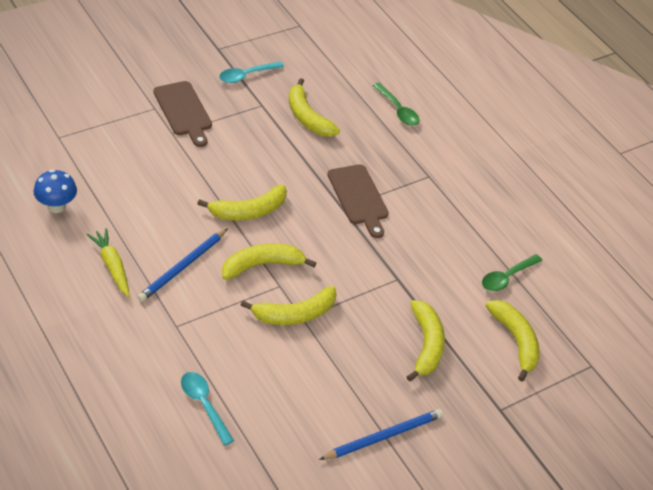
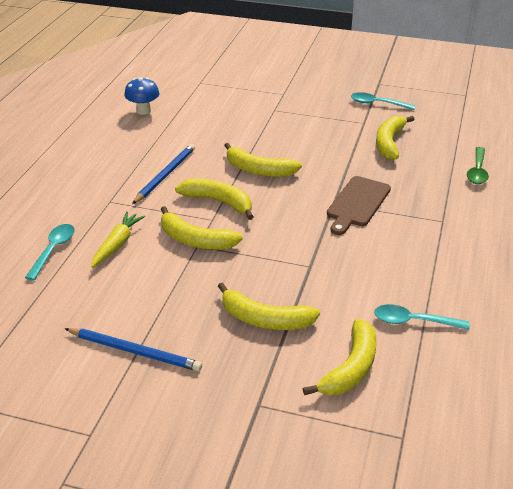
camera: 55 degrees right, 10 degrees down
yellow carrot [87,228,130,297] -> yellow carrot moved to [91,212,145,268]
blue pencil [138,228,228,302] -> blue pencil turned 120 degrees clockwise [132,144,195,204]
brown cutting board [153,81,212,147] -> none
yellow banana [407,300,445,382] -> yellow banana turned 60 degrees clockwise [218,283,320,330]
green spoon [482,254,542,291] -> turquoise spoon [374,304,470,330]

